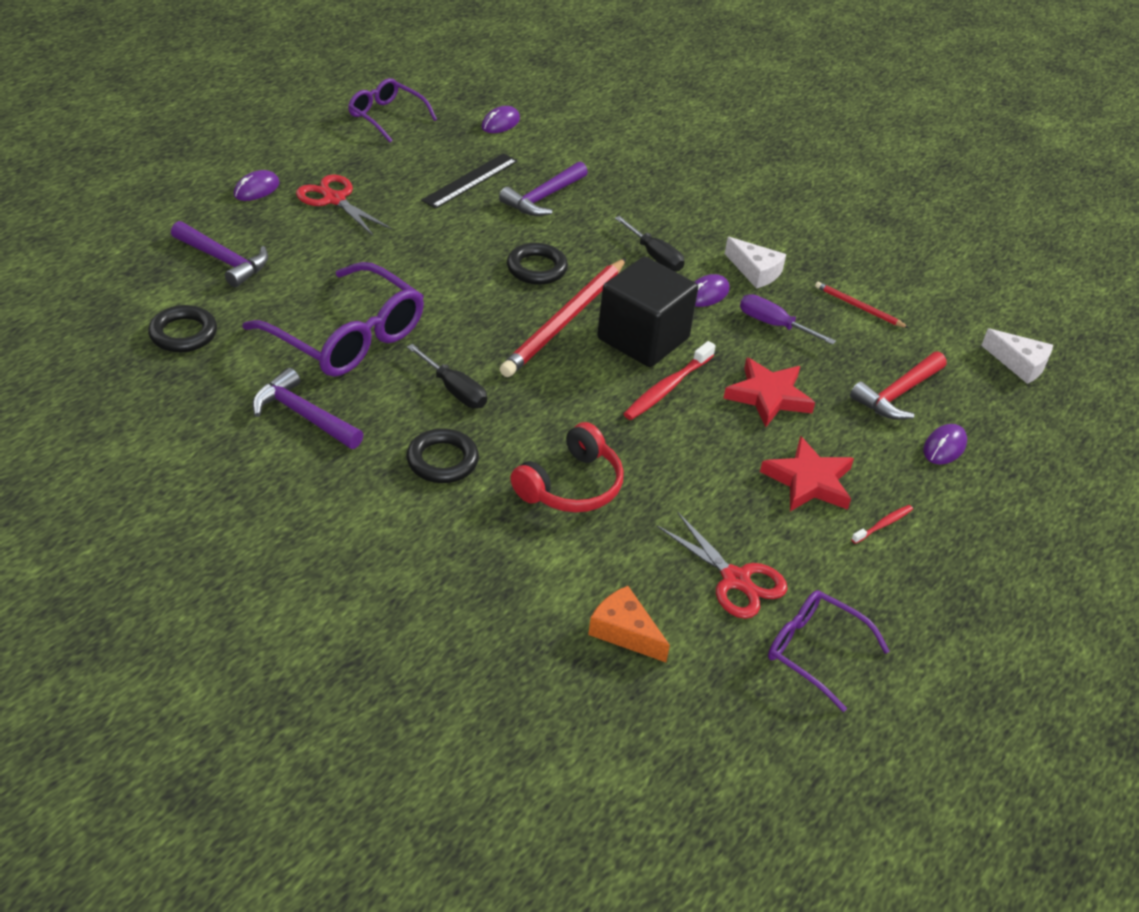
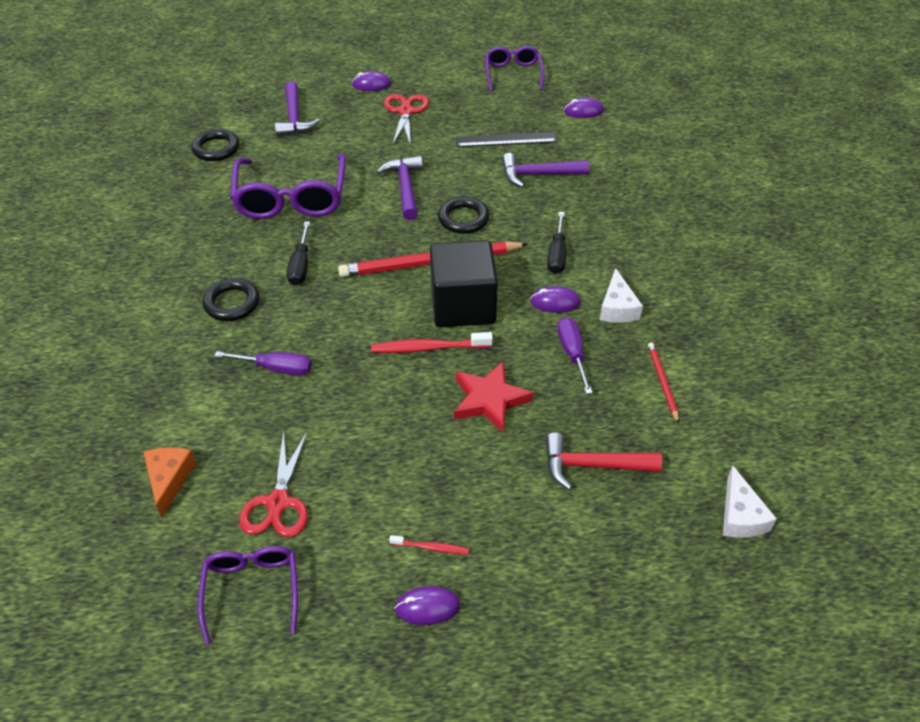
camera: 50 degrees right, 5 degrees up
purple hammer [252,368,364,449] -> purple hammer moved to [377,156,423,220]
red headphones [510,422,624,513] -> purple screwdriver [214,351,312,376]
red star [760,436,854,511] -> none
purple mouse [923,424,967,465] -> purple mouse moved to [395,586,461,625]

